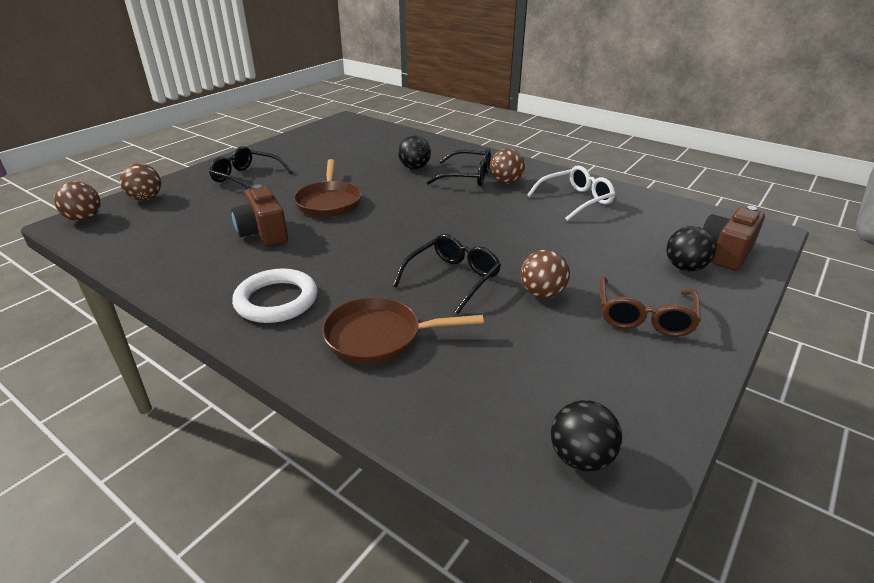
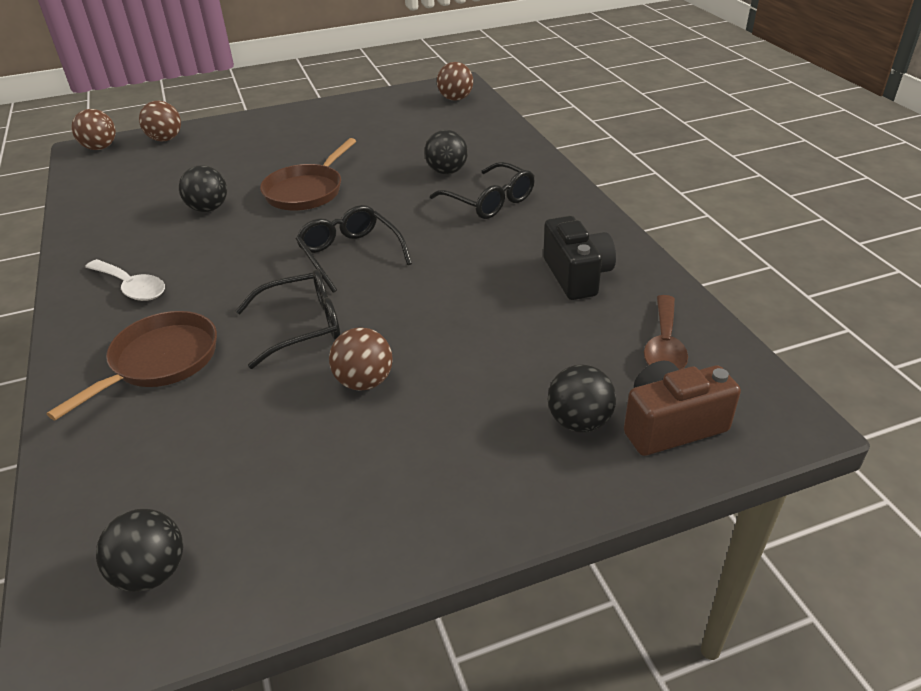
camera: 35 degrees right, 5 degrees up
black glasses [209,146,293,189] -> black glasses moved to [296,205,412,293]
brown camera [231,184,288,246] -> black ball [179,165,227,212]
white ring [232,268,318,323] -> white spoon [85,259,165,301]
brown pan [322,297,484,364] -> brown pan turned 90 degrees clockwise [47,311,217,421]
brown ball [490,148,525,184] -> brown ball moved to [437,62,473,101]
white glasses [527,166,615,221] -> black camera [543,216,616,300]
brown glasses [600,277,701,337] -> none
none -> brown spoon [644,295,688,370]

